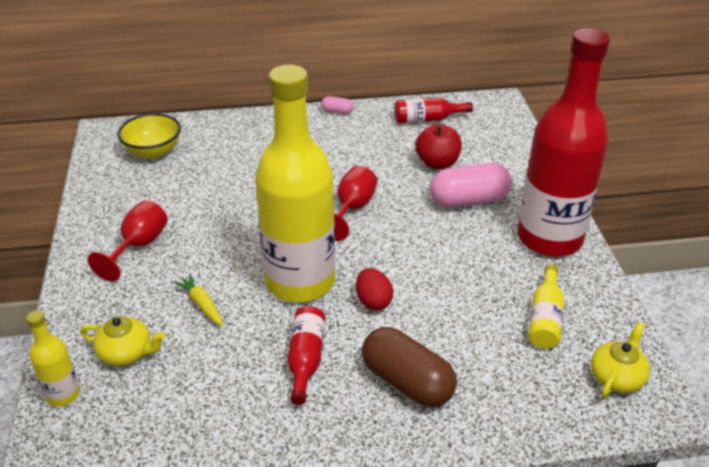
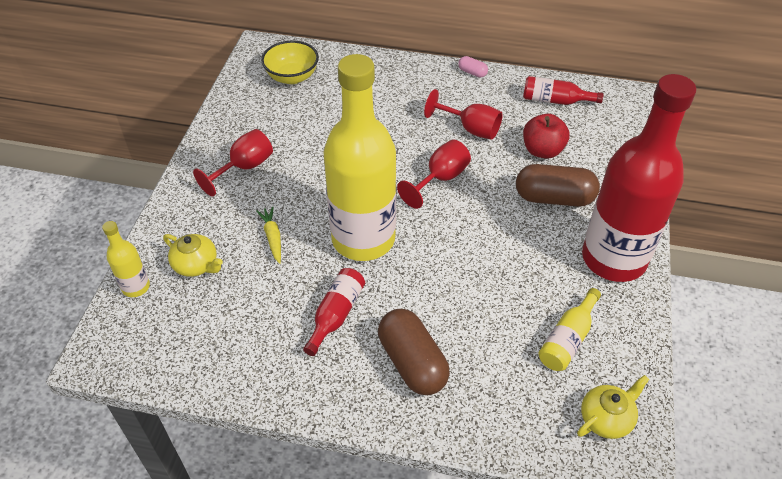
camera: 20 degrees right, 10 degrees up
red egg [356,268,393,310] -> none
pink capsule [430,163,512,208] -> brown capsule [516,164,600,207]
none -> red goblet [424,89,503,140]

